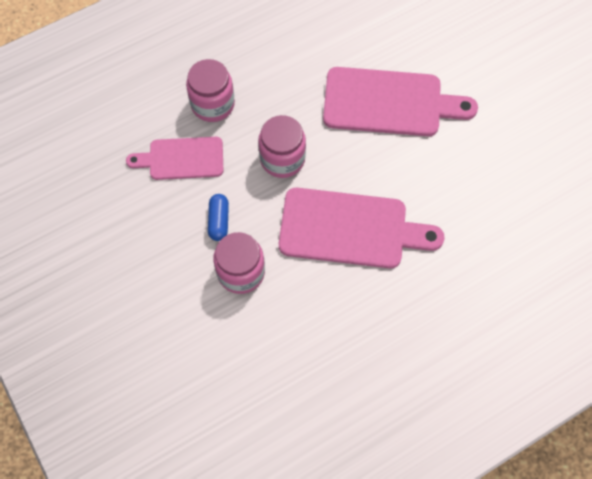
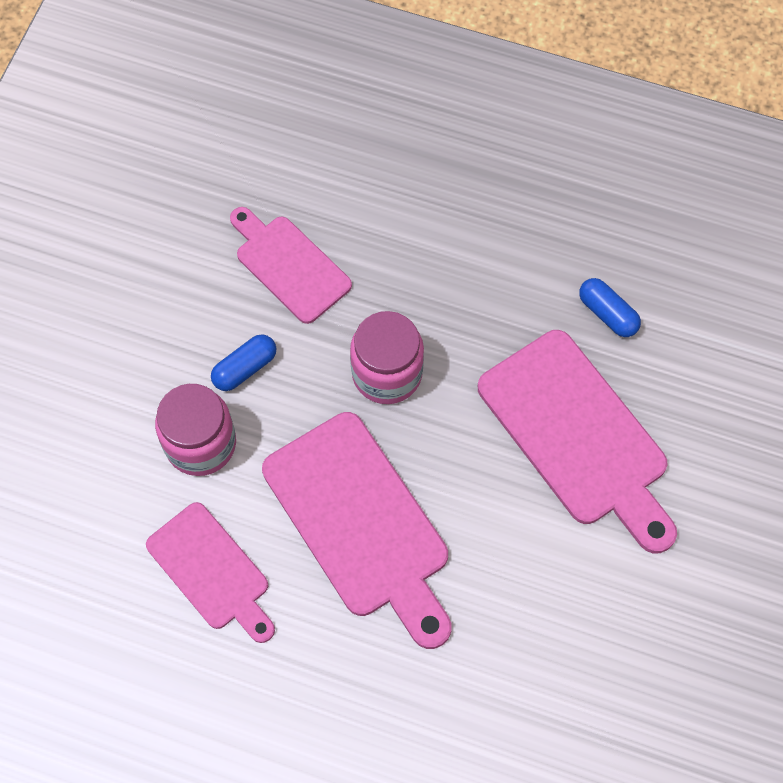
camera: 50 degrees right, 0 degrees up
pink jar [186,59,235,122] -> none
none -> pink cutting board [146,502,275,643]
none -> blue capsule [579,278,641,337]

